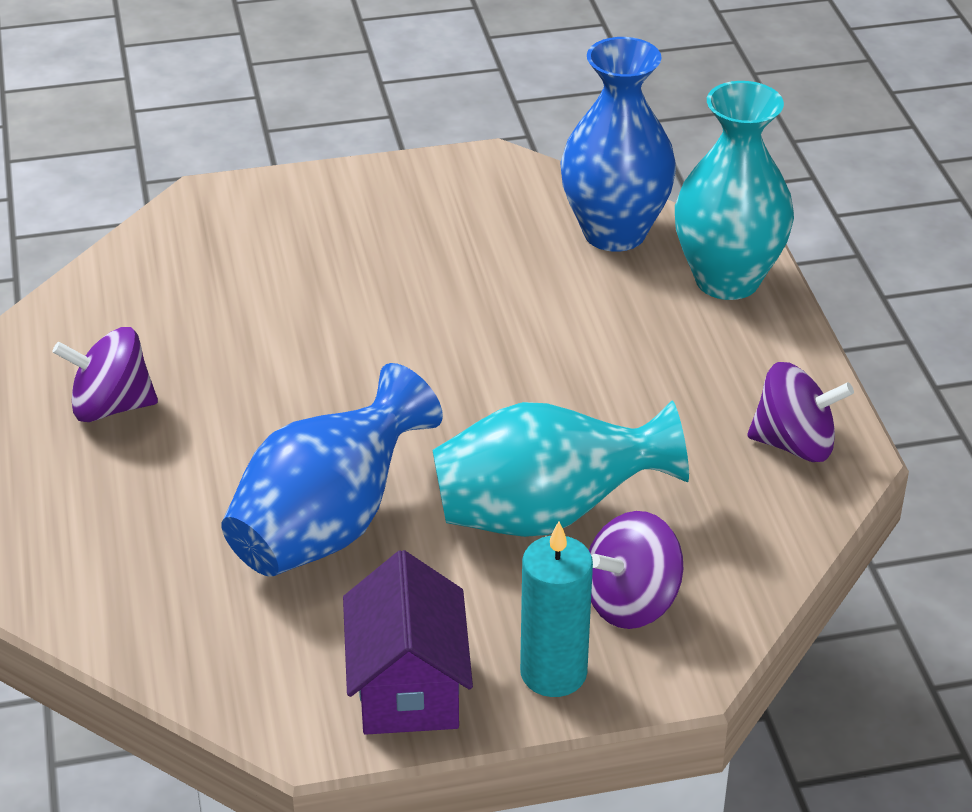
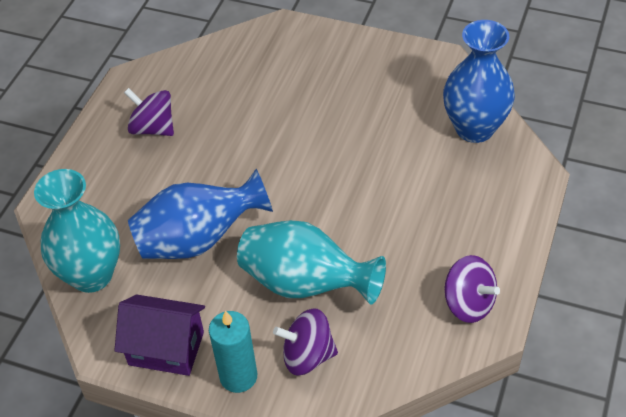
camera: 35 degrees right, 10 degrees up
purple house [343,550,473,735] -> purple house turned 75 degrees clockwise [114,295,205,376]
turquoise vase [675,81,794,300] -> turquoise vase moved to [34,169,120,293]

